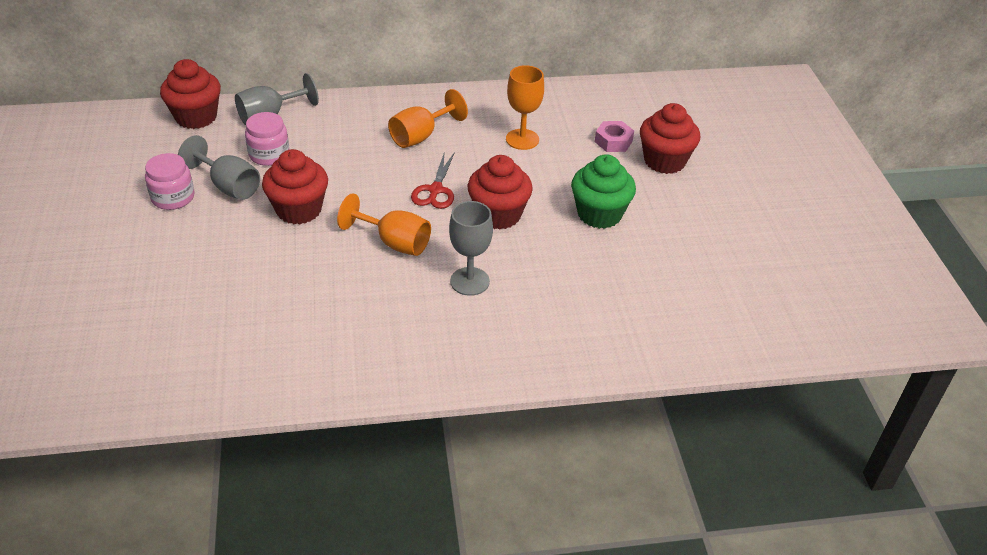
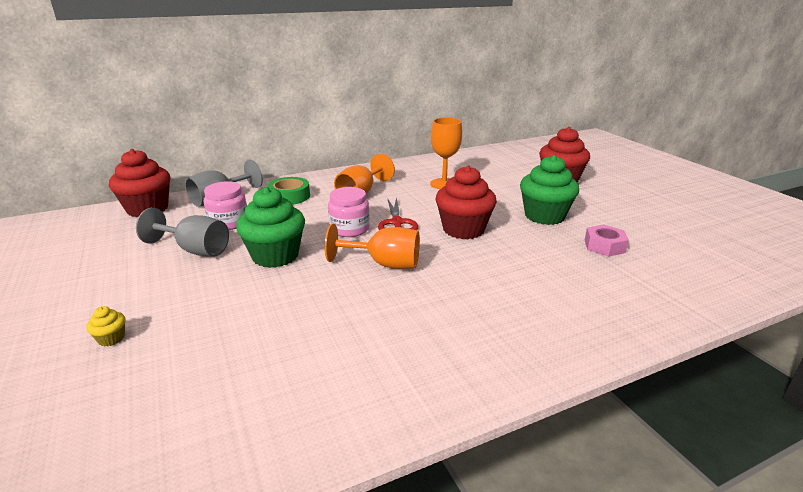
camera: 15 degrees left, 15 degrees down
pink jar [145,153,194,210] -> pink jar moved to [328,187,370,237]
red cupcake [262,149,328,224] -> green cupcake [236,187,305,268]
grey goblet [449,201,493,296] -> none
pink nut [595,121,634,152] -> pink nut moved to [585,224,629,257]
none -> yellow cupcake [86,306,126,347]
none -> green tape [267,177,310,205]

